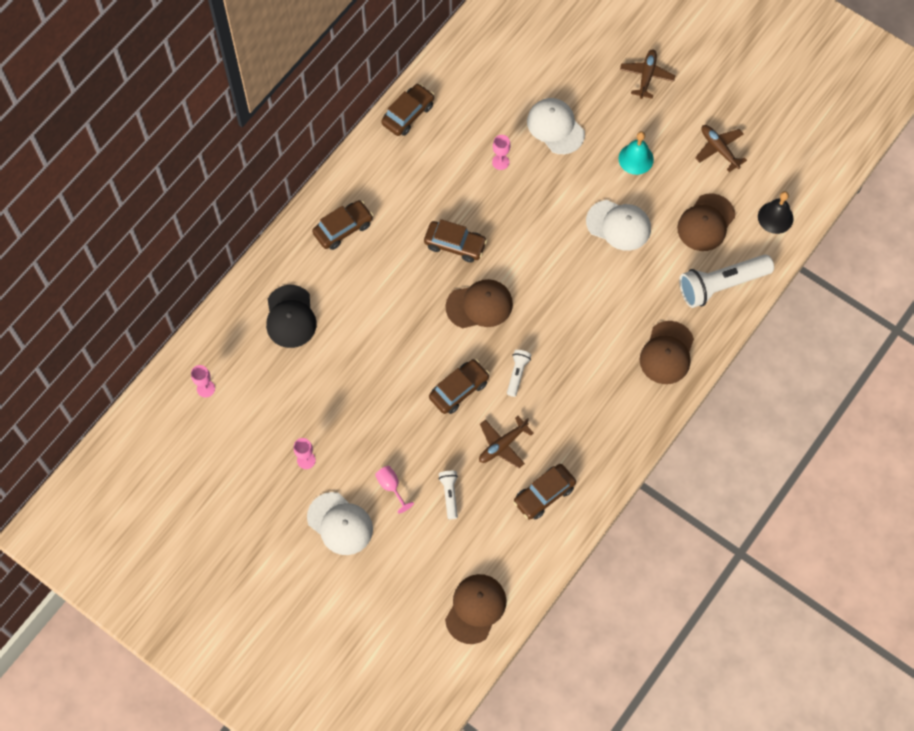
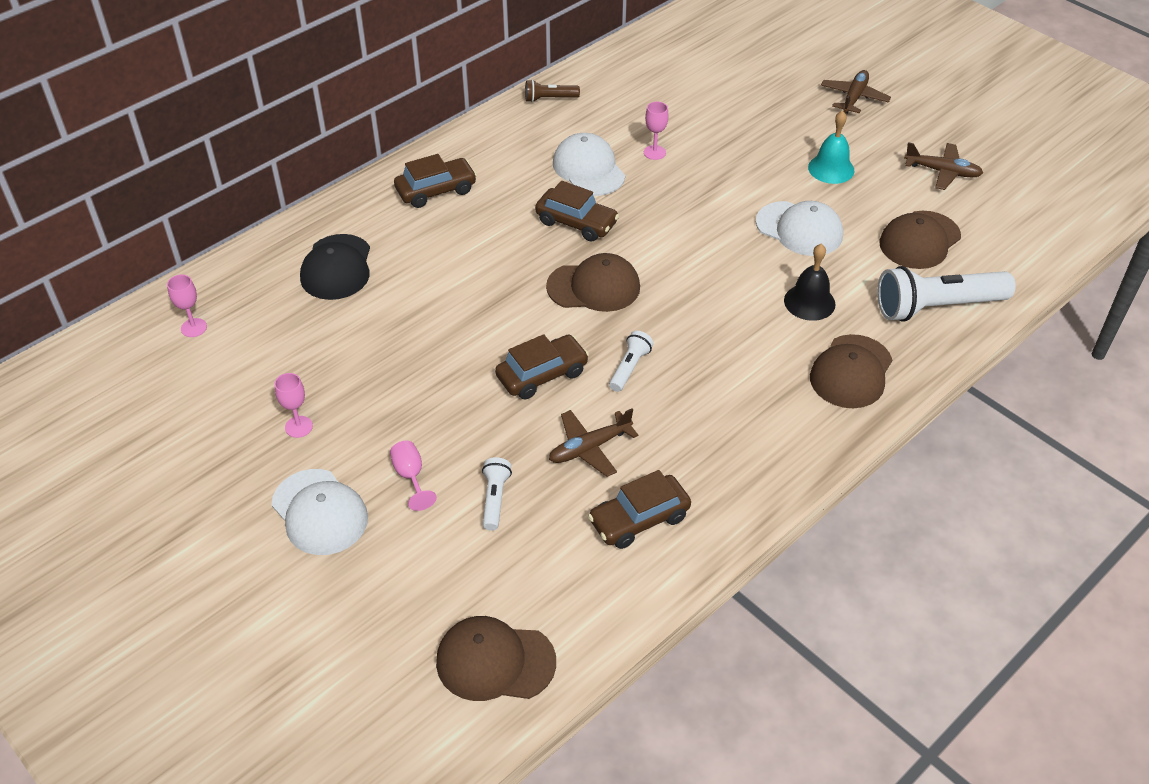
camera: 10 degrees right, 20 degrees down
brown car [381,83,434,136] -> brown flashlight [525,80,580,103]
brown cap [445,574,507,644] -> brown cap turned 120 degrees counterclockwise [436,616,556,701]
white cap [527,98,585,154] -> white cap moved to [553,133,625,196]
brown plane [695,125,747,172] -> brown plane turned 135 degrees clockwise [904,142,983,190]
black bell [758,191,793,234] -> black bell moved to [784,244,835,321]

